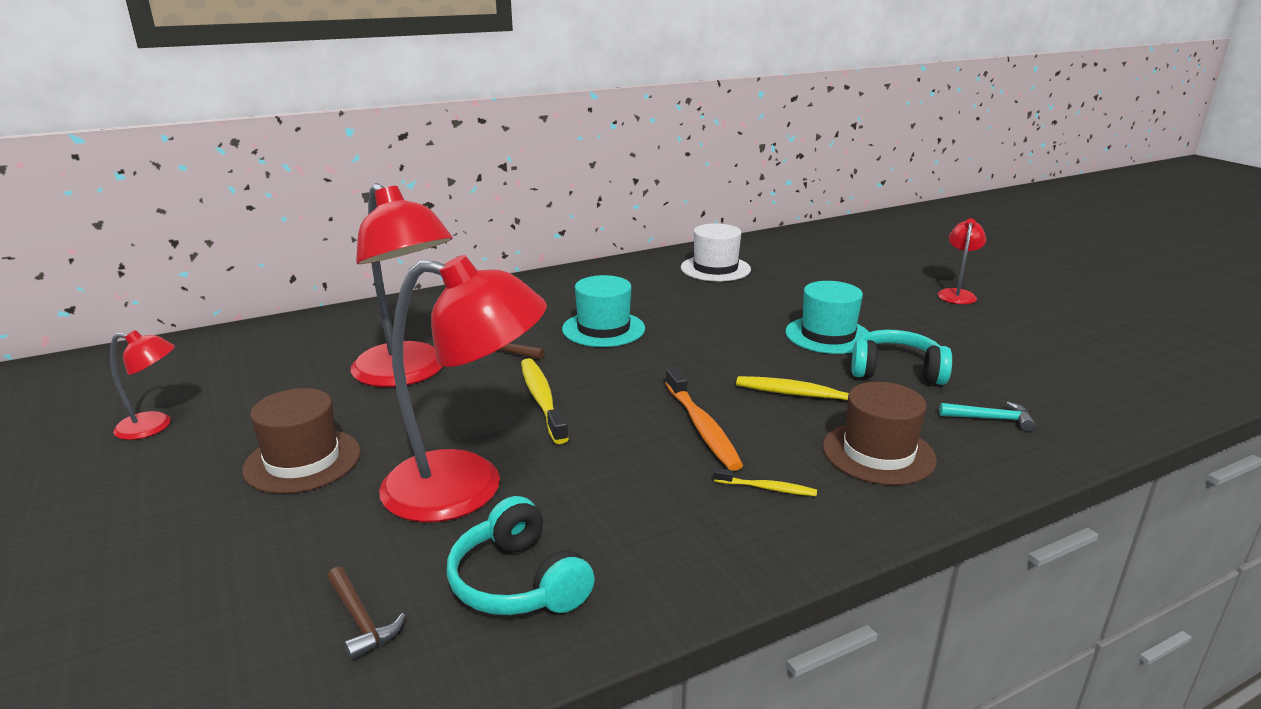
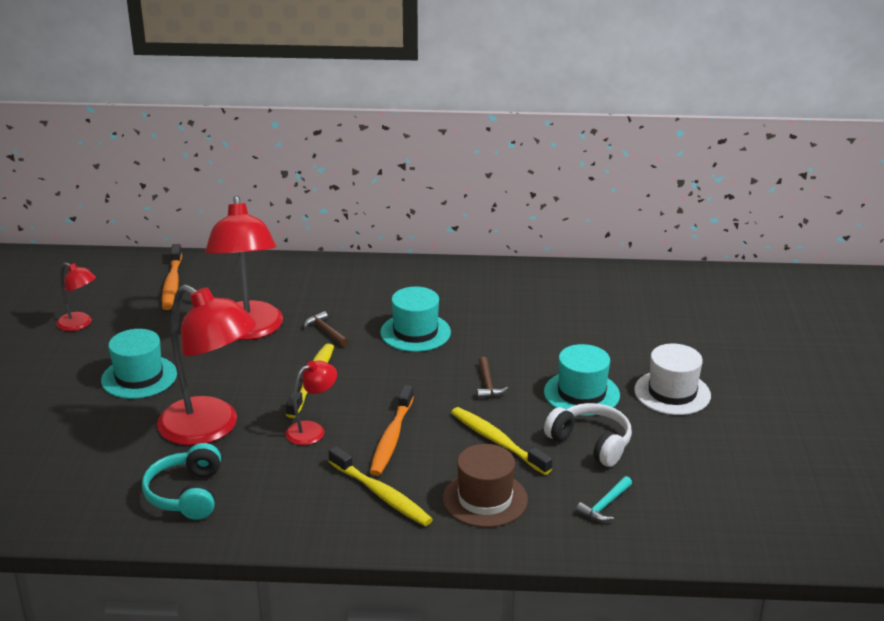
camera: 30 degrees right, 5 degrees up
brown hat [242,388,361,494] -> turquoise hat [101,329,177,399]
brown hammer [327,567,405,660] -> brown hammer moved to [477,357,508,399]
white hat [681,223,751,281] -> white hat moved to [634,344,711,415]
yellow toothbrush [714,468,817,496] -> yellow toothbrush [329,446,433,526], size x1.90
turquoise headphones [851,330,952,385] -> white headphones [544,403,632,467]
red lamp [938,219,986,304] -> red lamp moved to [285,361,337,445]
turquoise hammer [939,402,1035,431] -> turquoise hammer turned 90 degrees clockwise [576,476,632,522]
none -> orange toothbrush [162,244,182,310]

